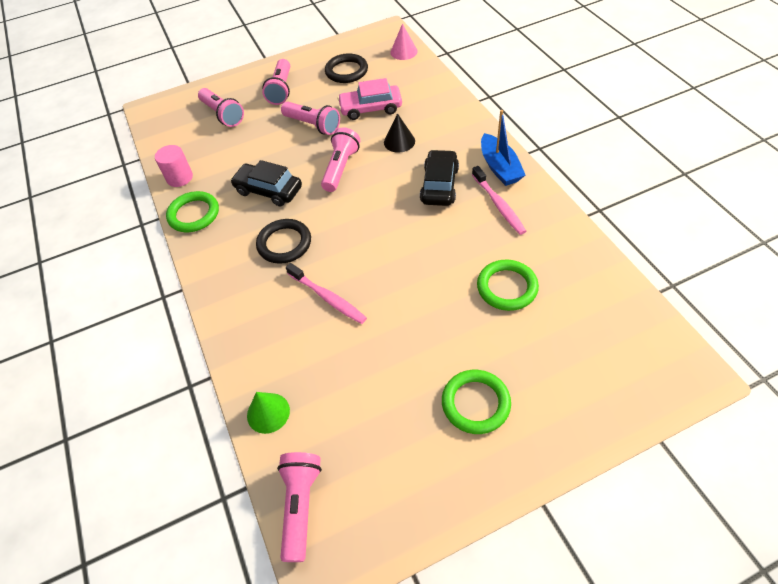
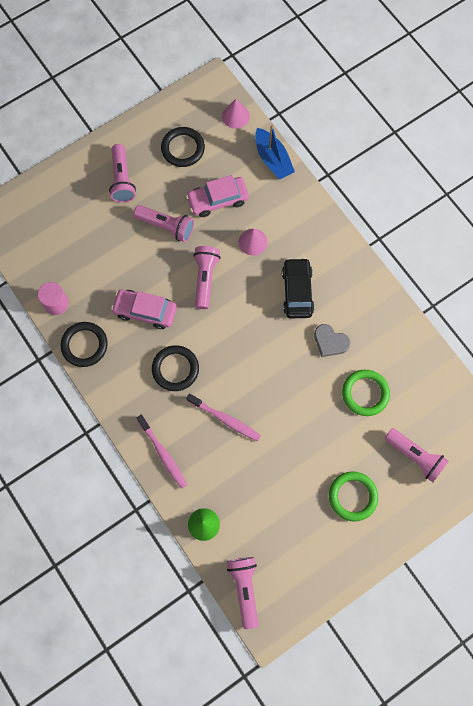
camera: 15 degrees left, 20 degrees up
green ring [166,191,219,232] -> black ring [61,322,108,367]
pink flashlight [198,88,244,127] -> pink flashlight moved to [384,428,449,482]
black car [230,160,302,206] -> pink car [111,290,177,329]
black cone [384,113,415,153] -> pink cone [239,229,268,256]
pink toothbrush [472,166,526,235] -> pink toothbrush moved to [137,415,187,489]
blue boat [481,110,525,186] -> blue boat moved to [255,124,295,180]
none -> grey heart [314,324,351,357]

